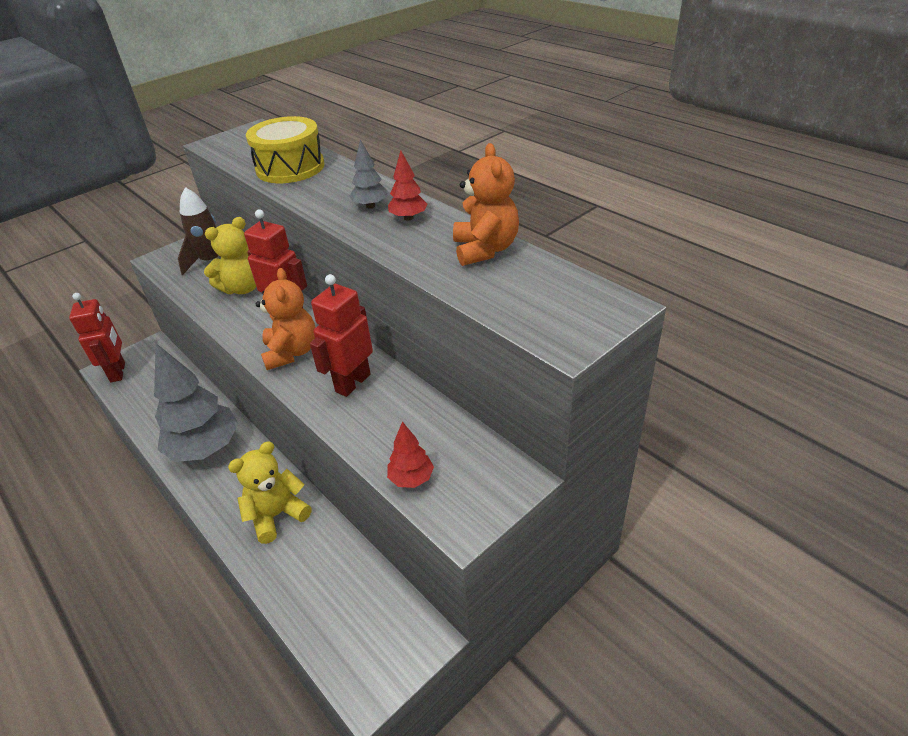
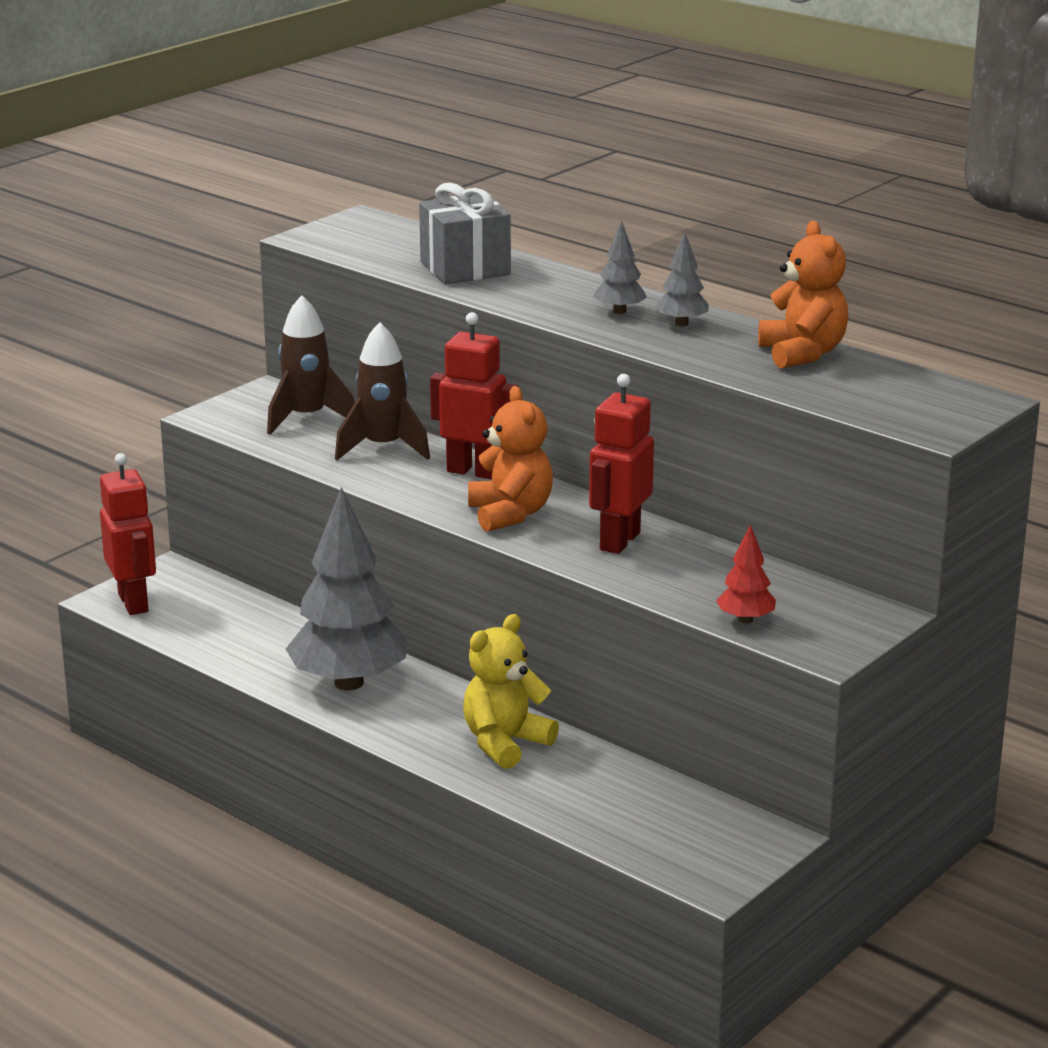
camera: 10 degrees left, 15 degrees down
yellow teddy bear [204,217,256,294] -> brown rocket [335,322,430,460]
yellow drum [246,116,325,183] -> grey gift [419,183,511,284]
red tree [388,151,427,221] -> grey tree [655,232,709,326]

